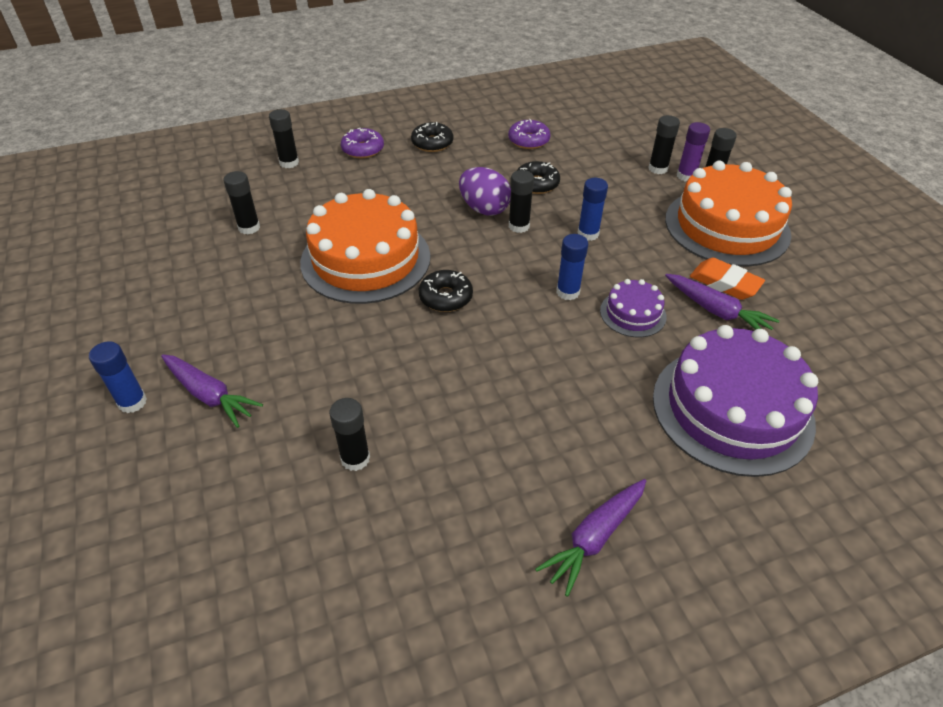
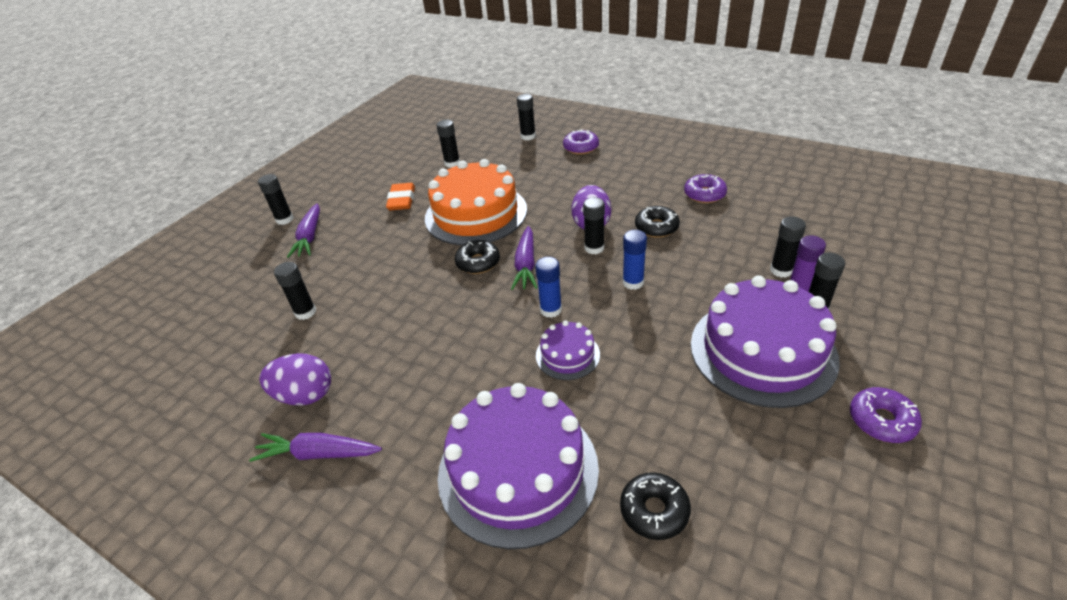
camera: 55 degrees right, 5 degrees down
blue glue stick [89,341,147,413] -> black glue stick [258,174,294,225]
black donut [411,122,453,152] -> black donut moved to [620,472,691,540]
orange cake [665,160,792,267] -> purple cake [691,276,840,408]
purple carrot [665,274,780,330] -> purple carrot moved to [511,226,537,290]
orange eraser [690,258,765,300] -> orange eraser moved to [386,183,415,210]
none -> purple egg [259,353,331,406]
none -> purple donut [850,387,922,443]

